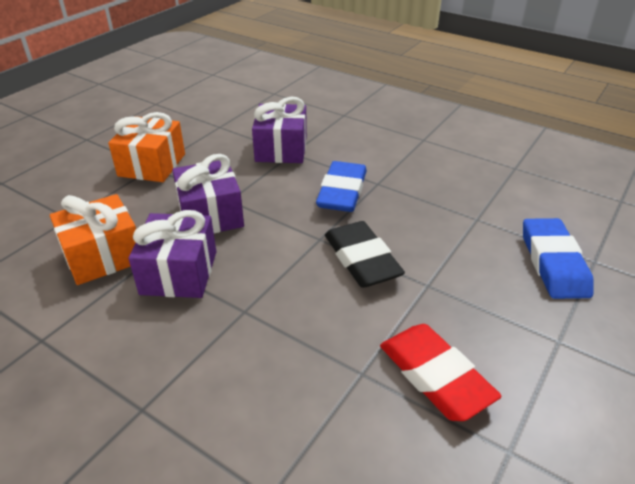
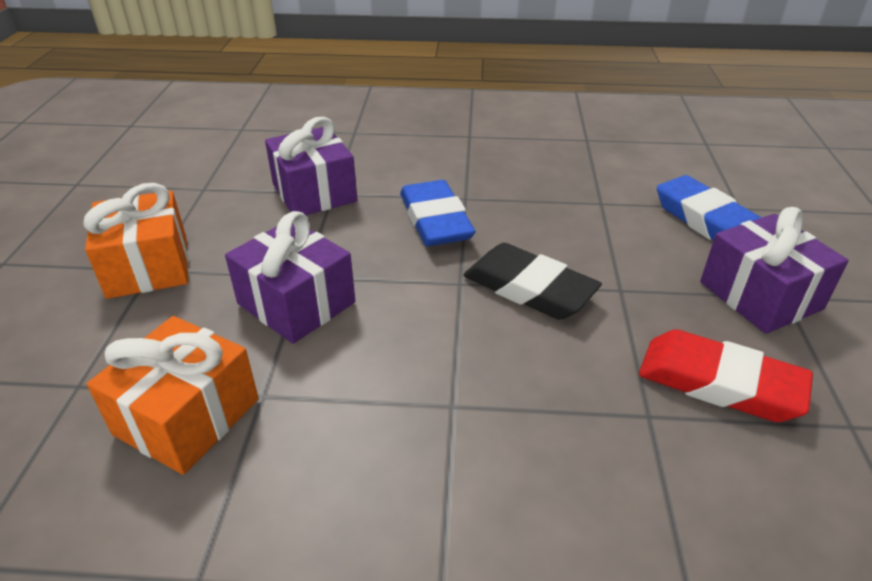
camera: 30 degrees left, 0 degrees up
purple gift [128,210,216,298] -> purple gift moved to [700,207,849,334]

